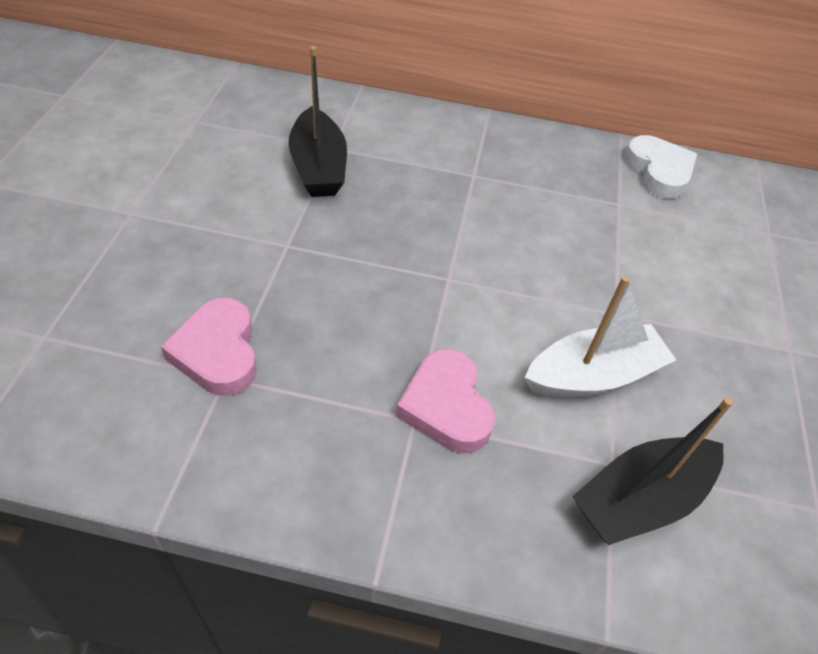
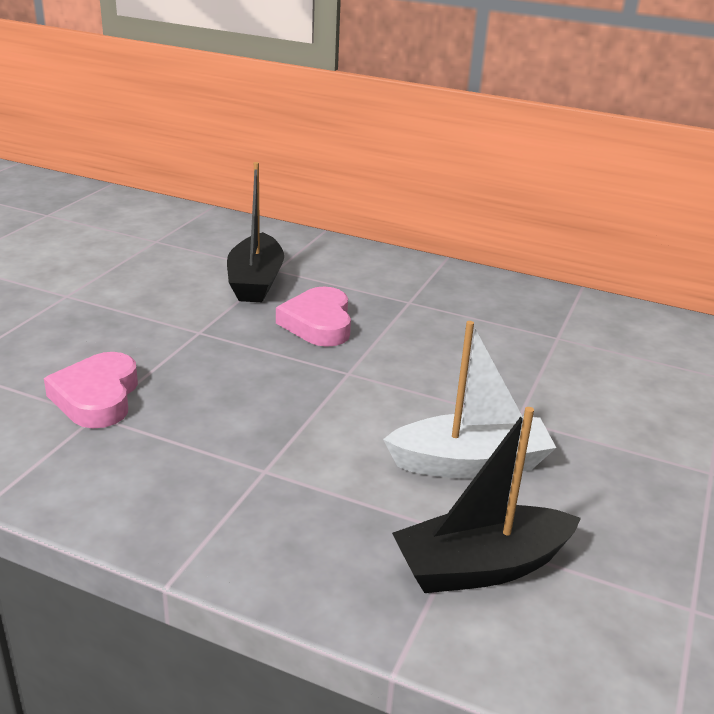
camera: 15 degrees right, 20 degrees down
pink heart [396,349,495,453] -> pink heart moved to [276,286,351,347]
white heart [624,135,697,199] -> none

